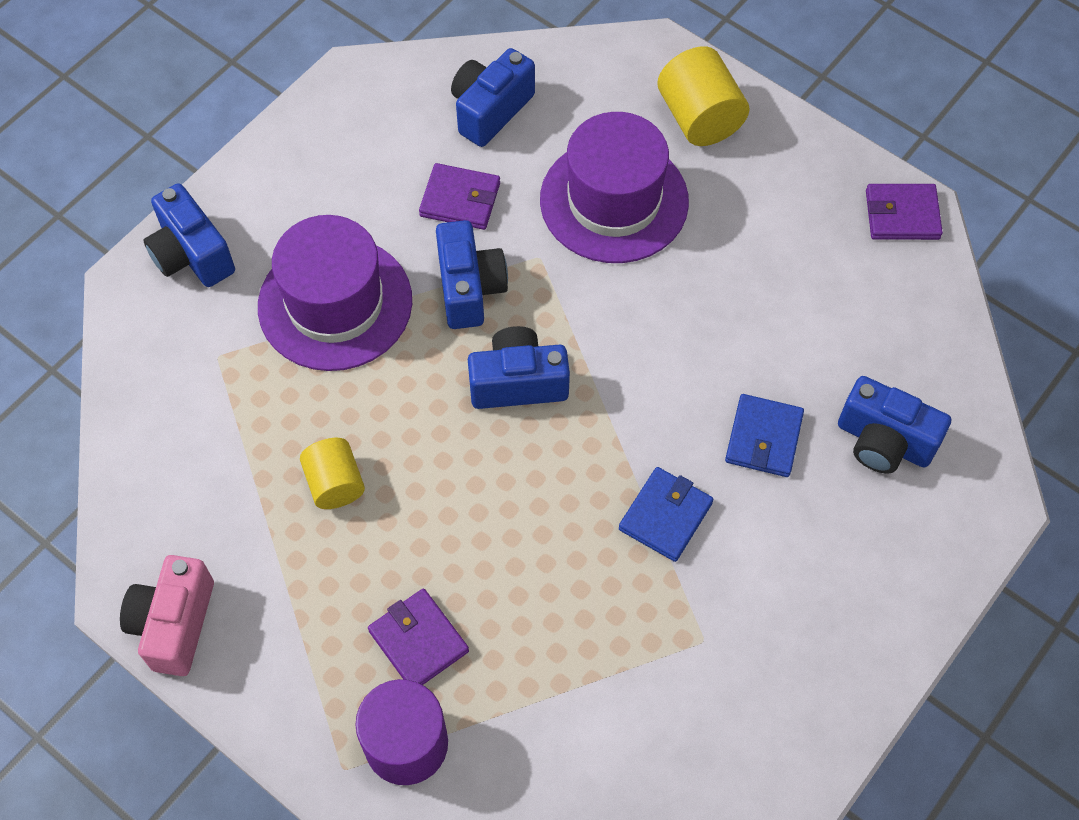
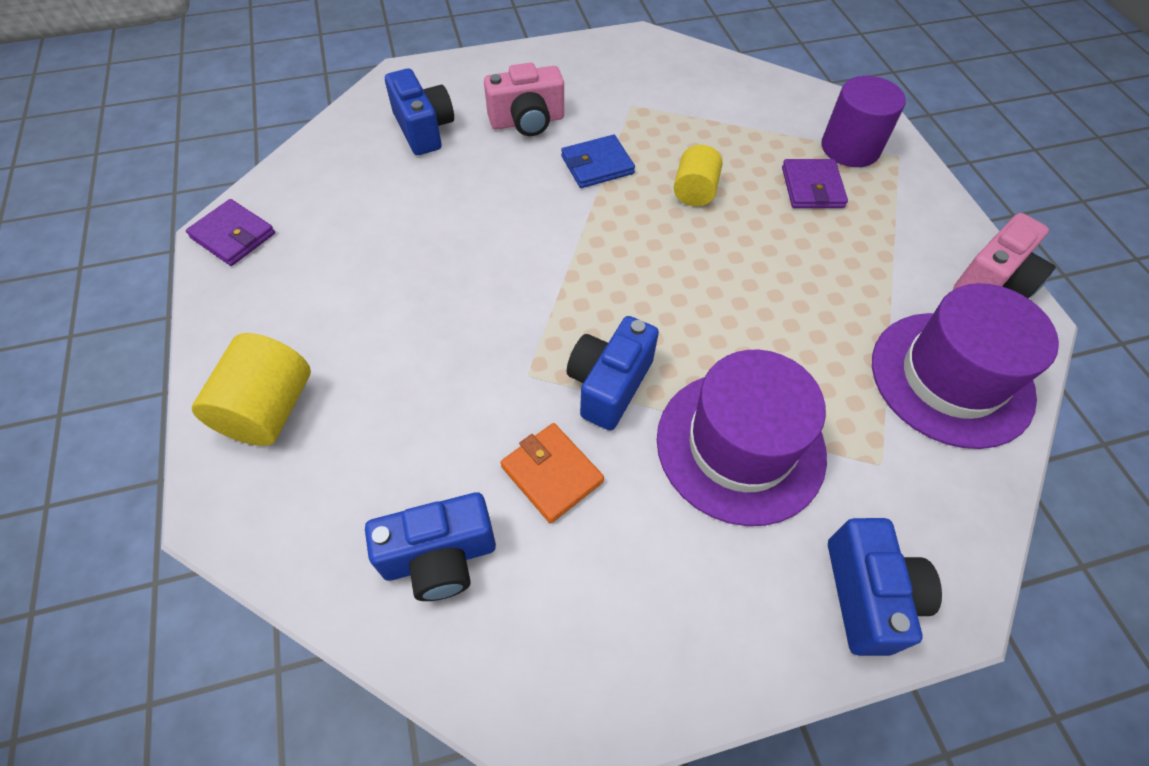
camera: 145 degrees left, 5 degrees down
yellow cylinder [300,438,365,509] -> yellow cylinder moved to [674,145,723,206]
purple wallet [419,163,500,230] -> orange wallet [501,423,604,523]
blue camera [468,326,570,409] -> none
purple hat [540,112,689,263] -> purple hat moved to [872,283,1059,449]
blue wallet [725,394,804,477] -> none
none -> pink camera [484,63,564,136]

